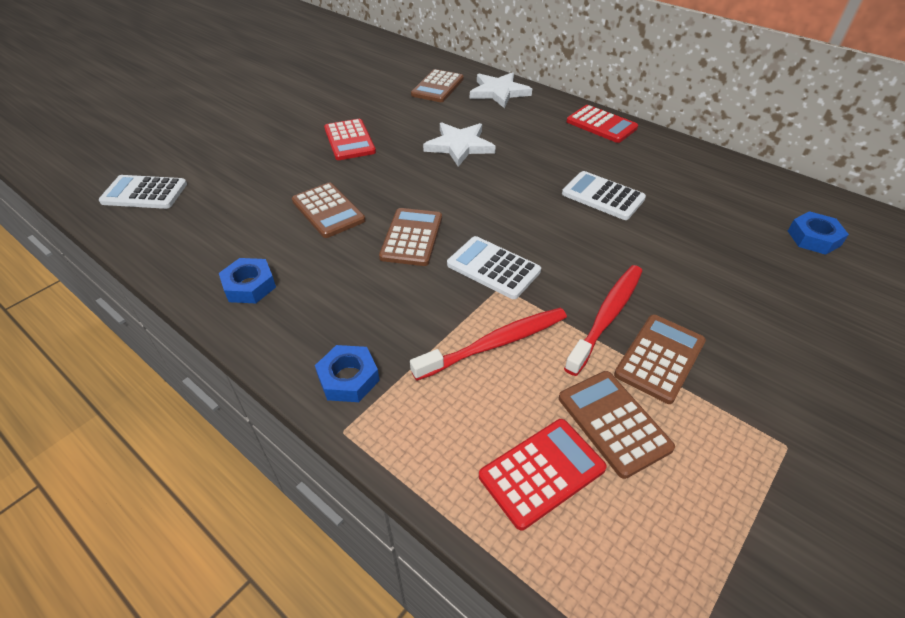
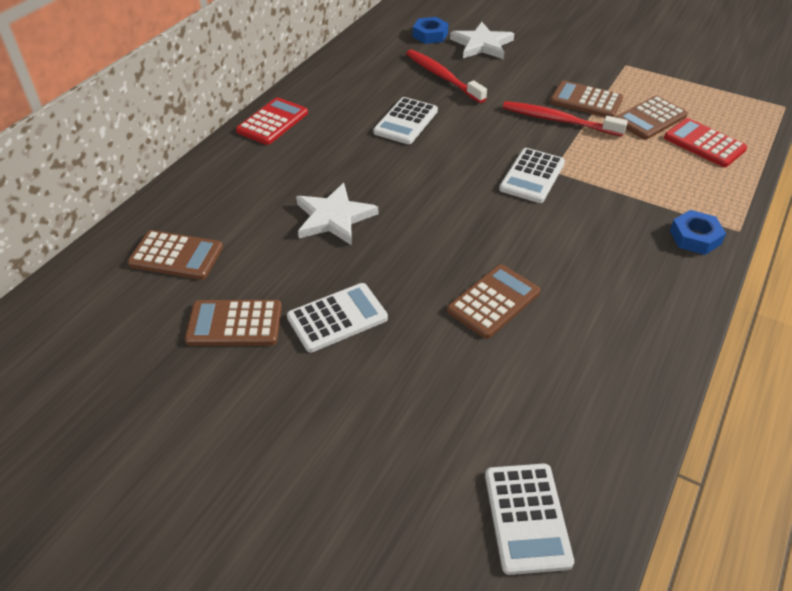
camera: 100 degrees left, 0 degrees up
blue nut [219,258,276,303] -> none
red calculator [324,119,376,160] -> white calculator [287,283,388,352]
brown calculator [379,208,442,266] -> brown calculator moved to [185,300,282,346]
red toothbrush [410,308,567,381] -> red toothbrush moved to [406,49,487,103]
white star [470,72,532,108] -> white star moved to [450,22,514,59]

